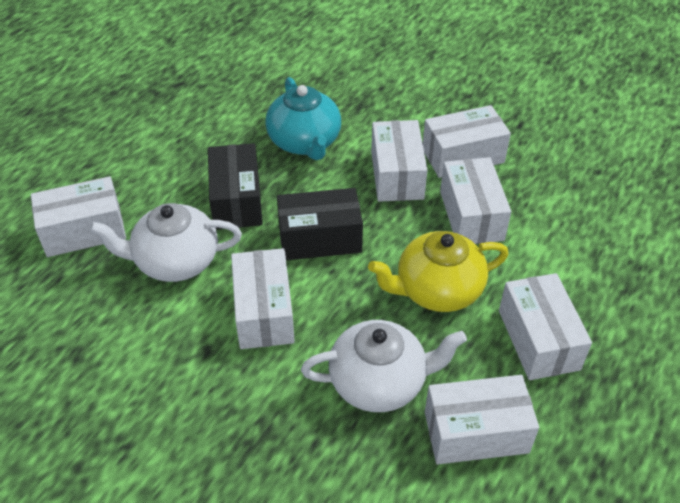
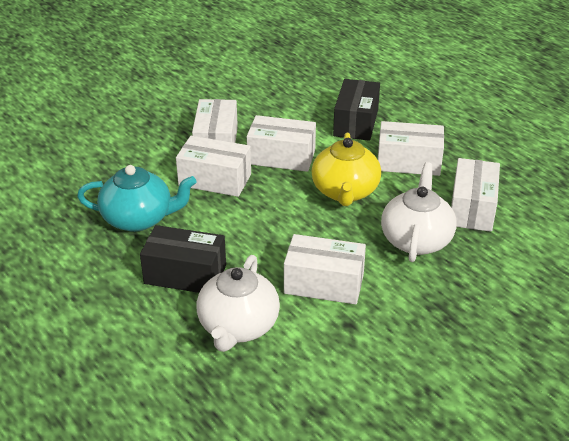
camera: 70 degrees left, 10 degrees down
white box [31,176,126,257] -> none
black box [277,188,363,260] -> black box moved to [333,79,380,141]

